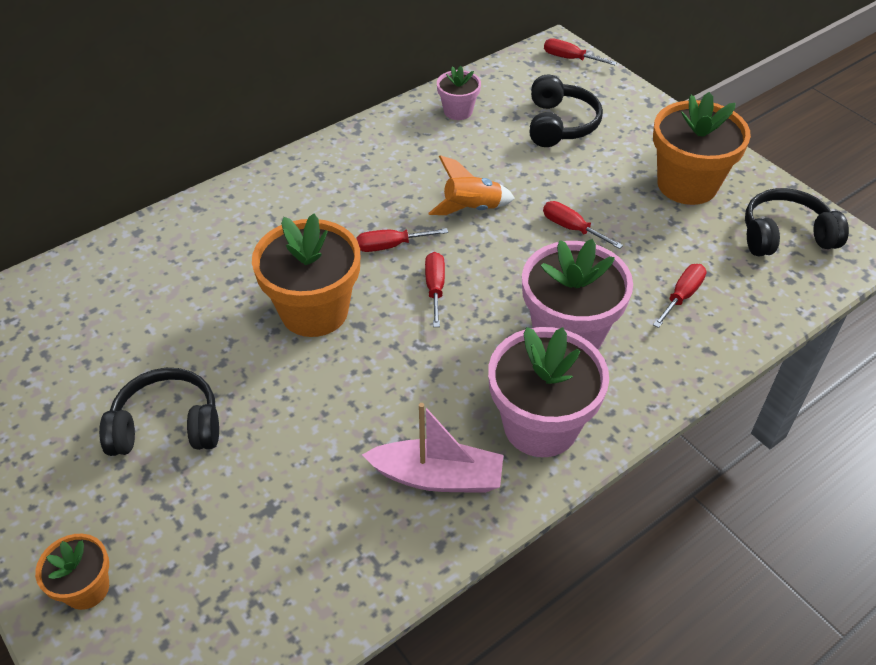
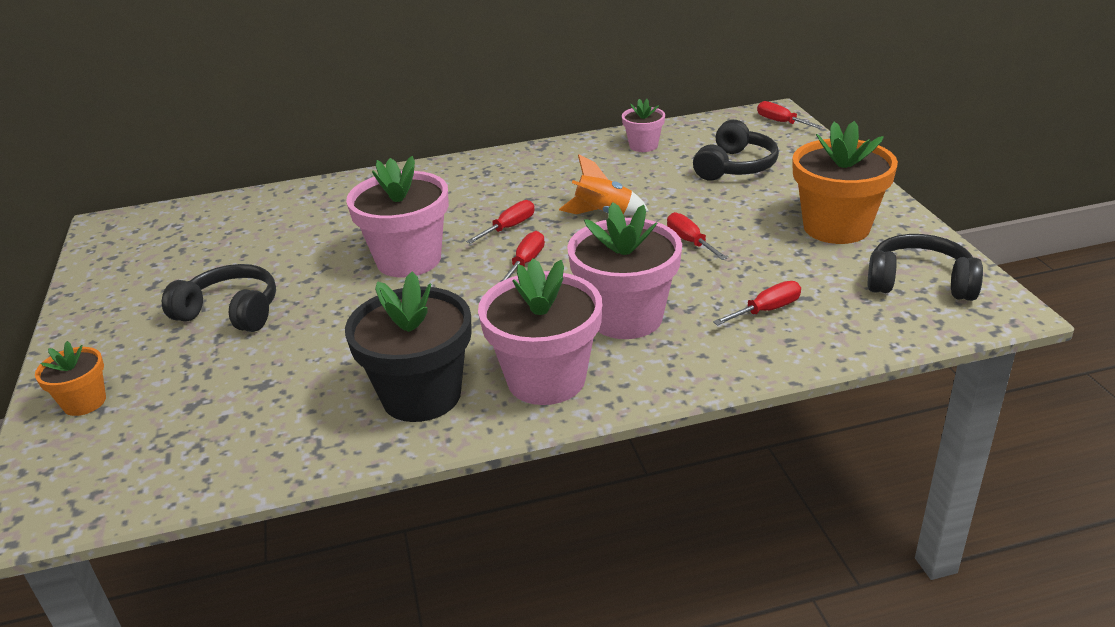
camera: 25 degrees right, 15 degrees down
orange flower pot [252,214,360,337] -> pink flower pot [346,156,449,277]
red screwdriver [356,228,448,252] -> red screwdriver turned 120 degrees clockwise [466,200,535,244]
pink boat [362,403,504,493] -> black flower pot [345,271,472,422]

